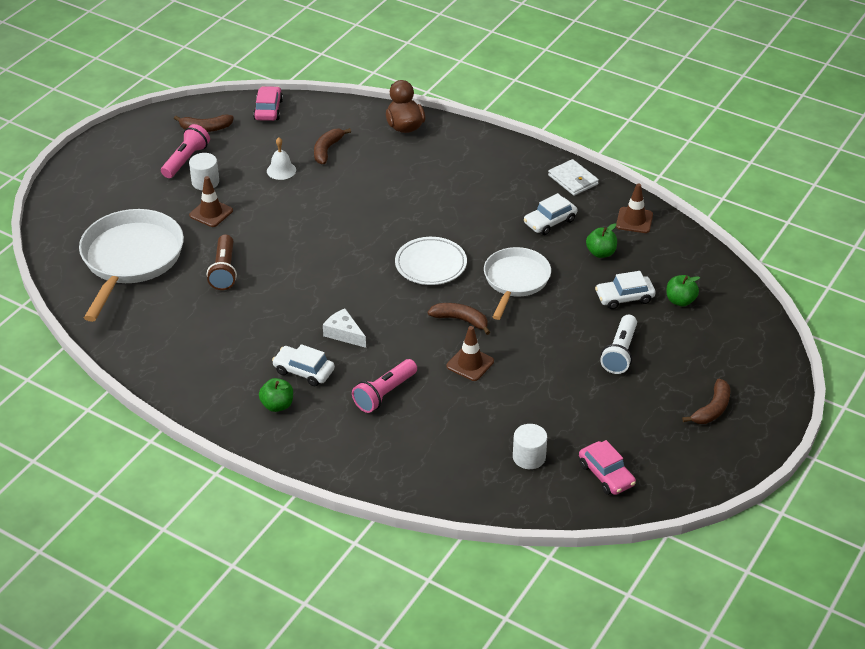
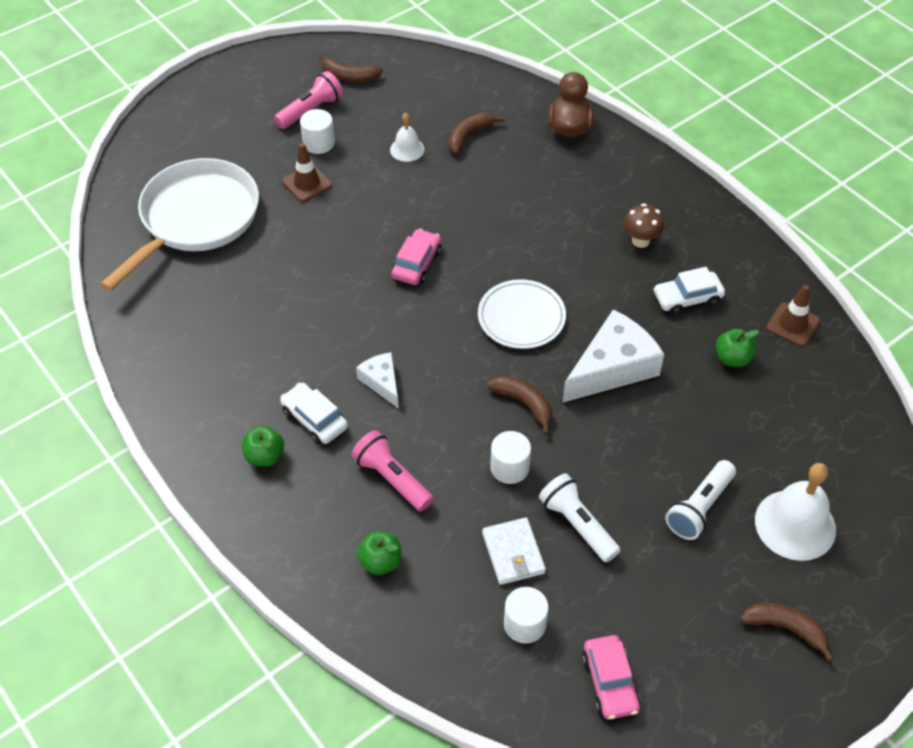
camera: 20 degrees right, 10 degrees up
brown flashlight [207,234,237,290] -> none
pink car [253,86,283,121] -> pink car moved to [391,229,441,285]
pink flashlight [352,359,417,413] -> pink flashlight turned 75 degrees clockwise [351,430,433,512]
brown traffic cone [447,326,494,381] -> white cylinder [490,431,531,484]
white pan [484,247,551,320] -> white cheese [562,310,664,403]
white wallet [548,159,599,196] -> white wallet moved to [482,517,546,585]
white car [595,271,656,309] -> none
green apple [666,275,700,306] -> green apple moved to [357,531,402,575]
brown banana [682,379,730,424] -> brown banana turned 120 degrees counterclockwise [740,603,834,662]
none -> white flashlight [539,473,620,562]
none -> brown mushroom [623,203,664,248]
none -> white bell [755,463,836,561]

